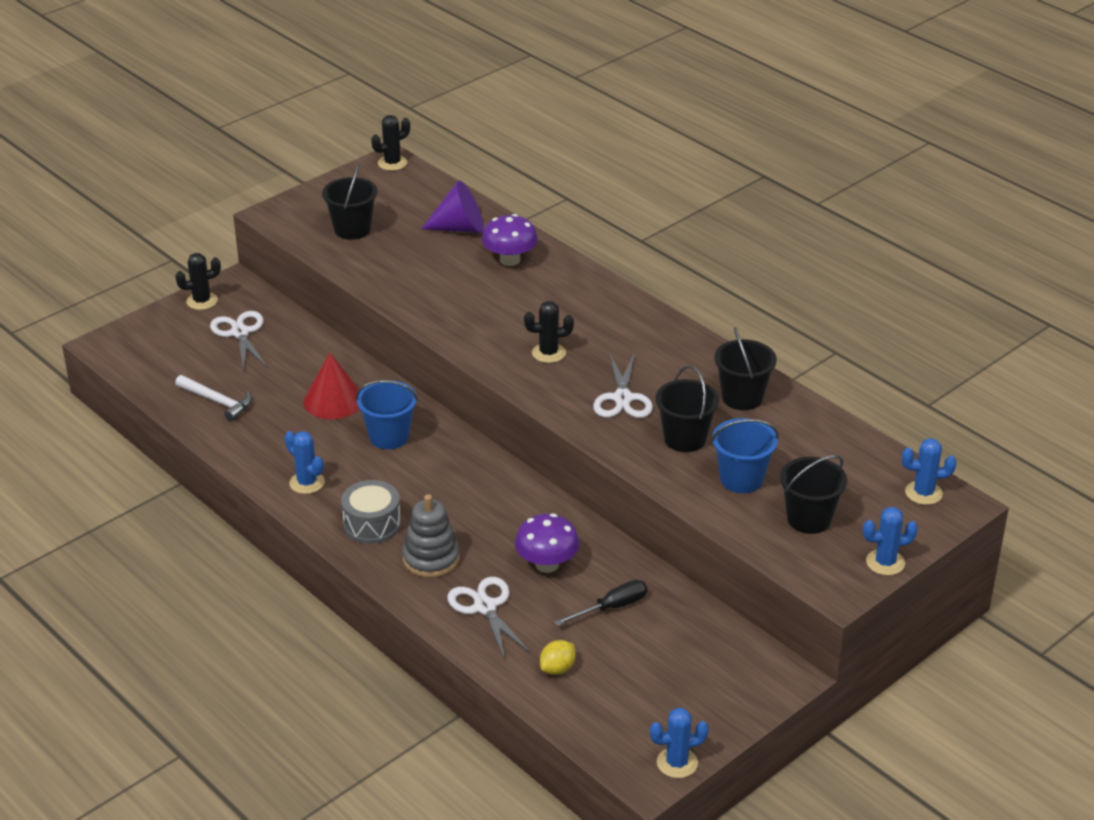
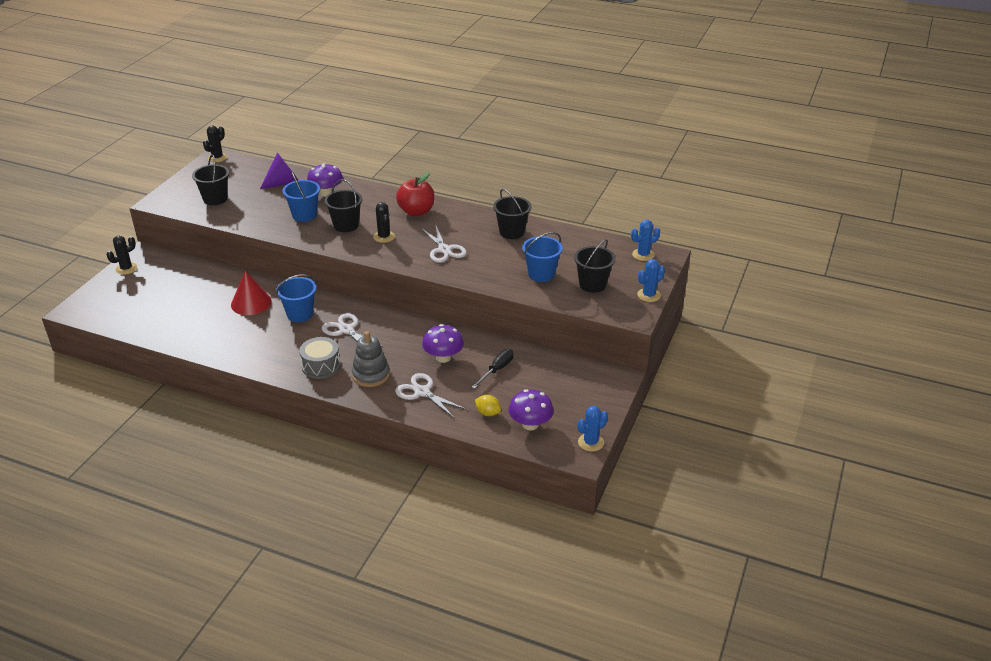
camera: 25 degrees left, 0 degrees up
white hammer [175,375,252,421] -> none
white scissors [210,311,267,371] -> white scissors moved to [322,313,383,347]
blue cactus [285,431,325,494] -> none
black cactus [524,301,574,363] -> black cactus turned 75 degrees counterclockwise [373,202,395,243]
yellow lemon [540,640,576,675] -> yellow lemon turned 75 degrees counterclockwise [475,395,501,416]
black bucket [655,365,719,452] -> black bucket moved to [324,179,362,232]
none -> blue bucket [282,171,320,222]
none -> red apple [396,173,434,216]
none -> purple mushroom [509,389,554,431]

